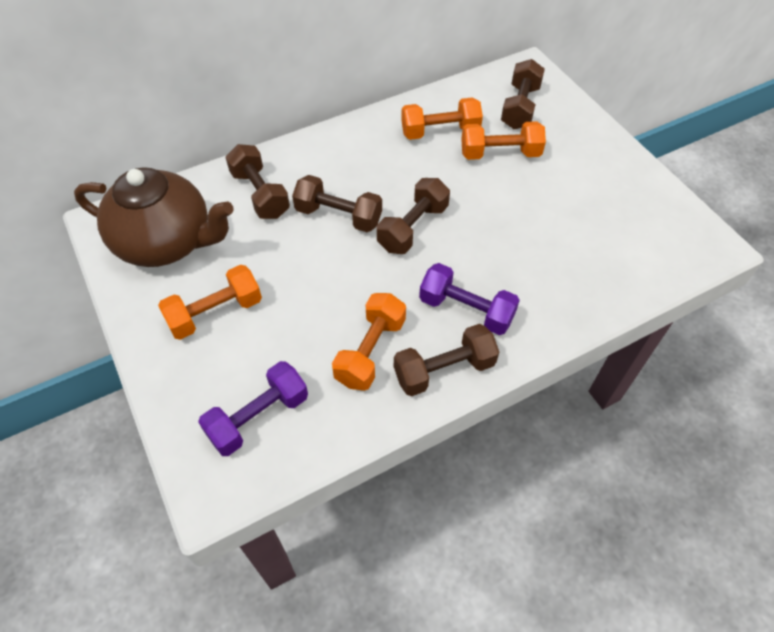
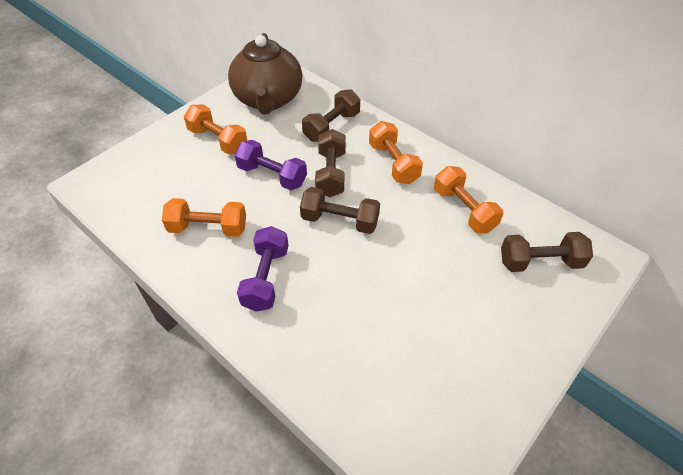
camera: 70 degrees right, 5 degrees down
purple dumbbell [198,361,308,456] -> purple dumbbell moved to [234,140,307,190]
brown dumbbell [394,324,499,396] -> none
orange dumbbell [461,121,546,160] -> orange dumbbell moved to [369,121,423,184]

